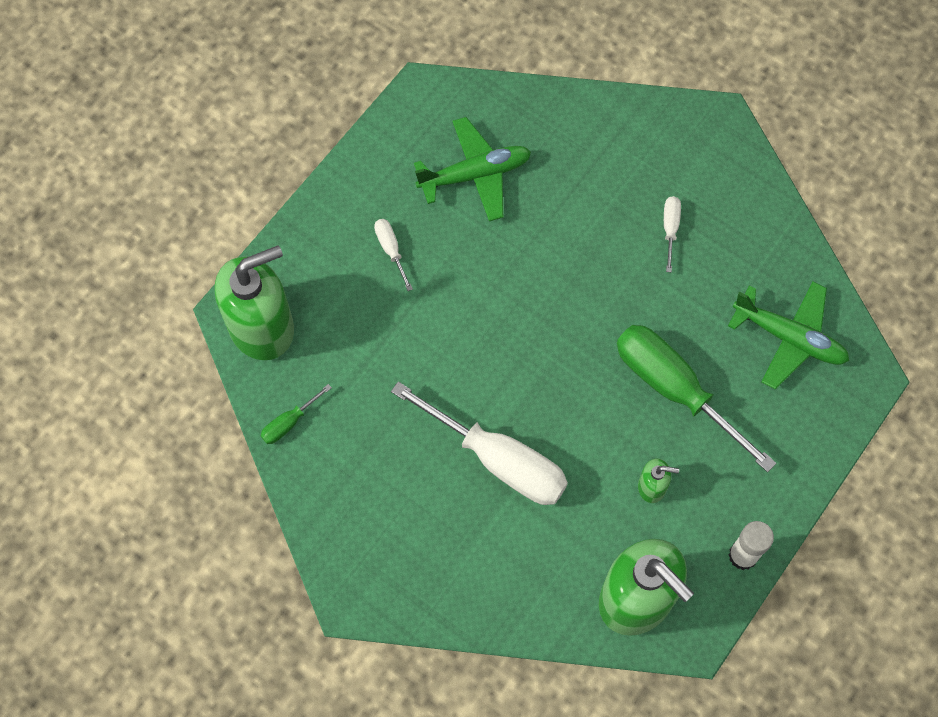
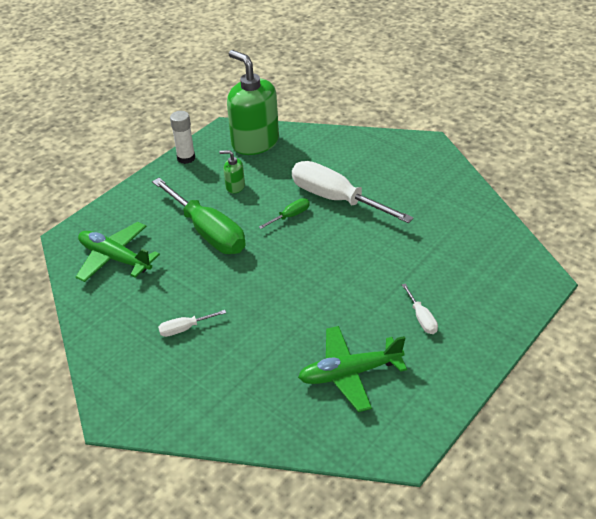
camera: 175 degrees left, 25 degrees down
green soap dispenser [215,245,294,360] -> none
green screwdriver [261,384,332,444] -> green screwdriver moved to [259,198,310,229]
white screwdriver [664,196,681,272] -> white screwdriver turned 60 degrees clockwise [158,310,226,337]

